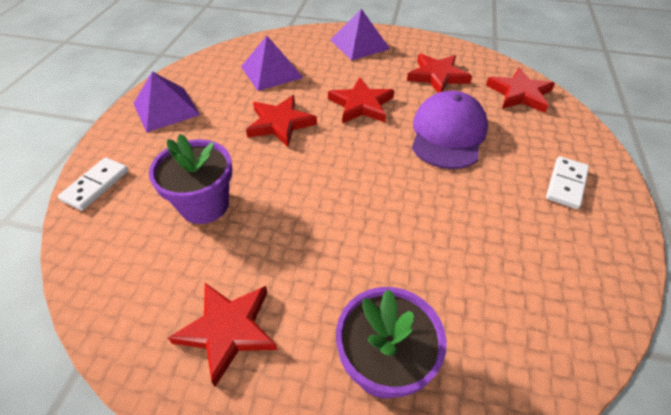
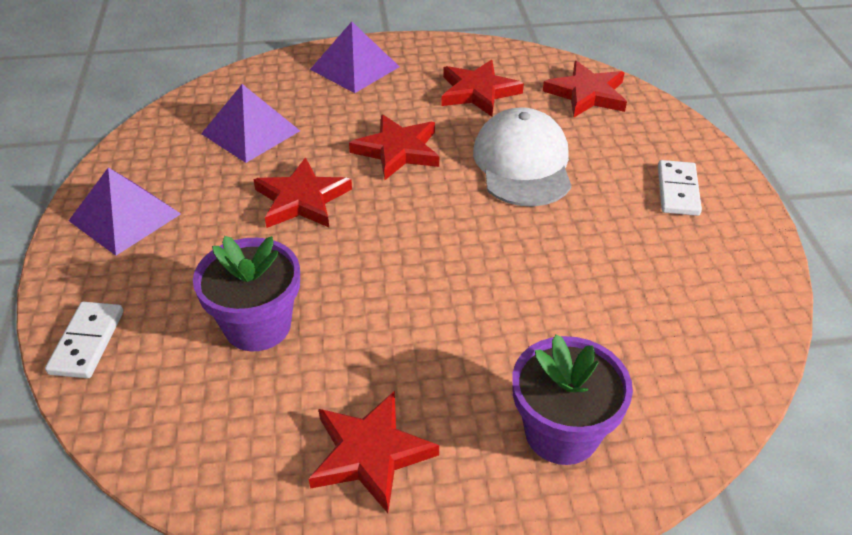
camera: 20 degrees left, 5 degrees down
purple cap [412,91,488,169] -> white cap [473,107,572,207]

